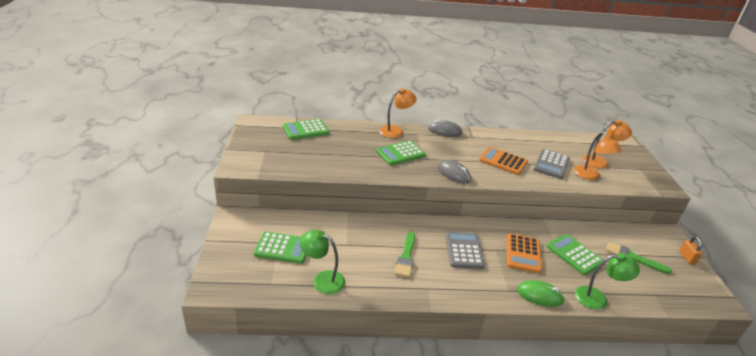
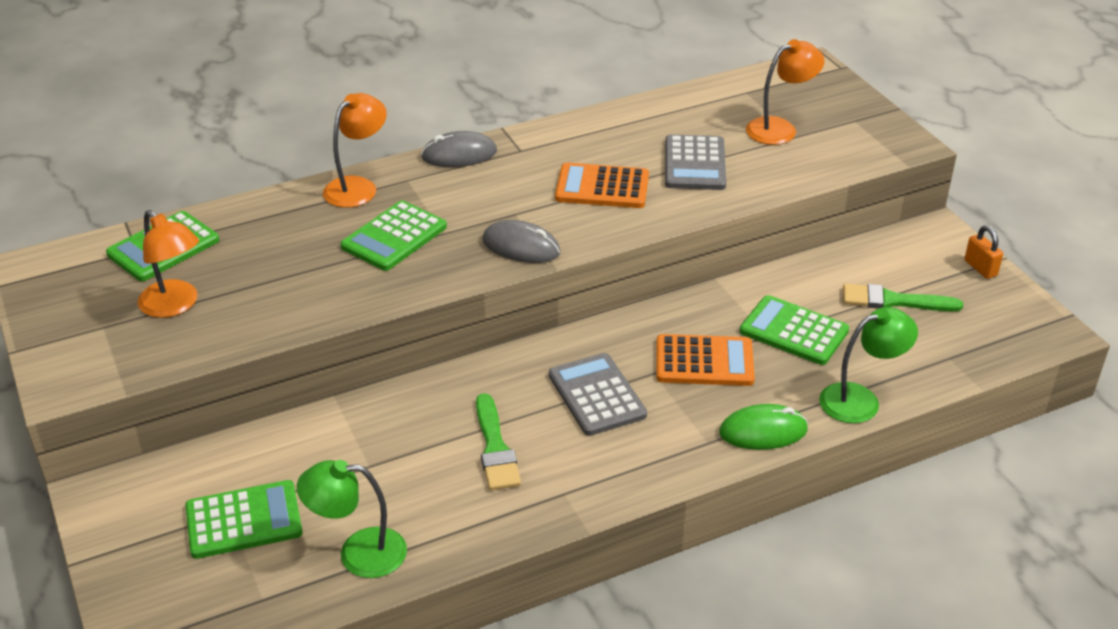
camera: 20 degrees left, 5 degrees up
orange calculator [507,233,542,273] -> orange calculator turned 75 degrees counterclockwise [656,334,755,386]
orange lamp [574,132,622,180] -> orange lamp moved to [138,210,199,318]

